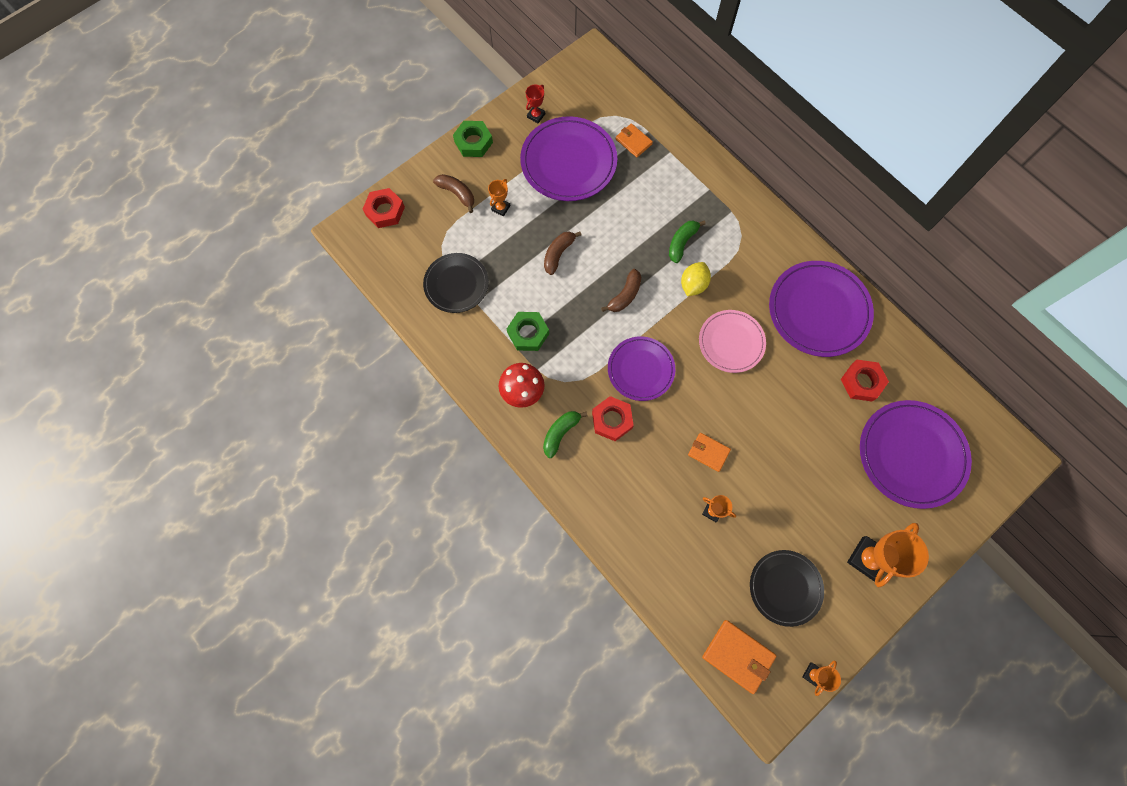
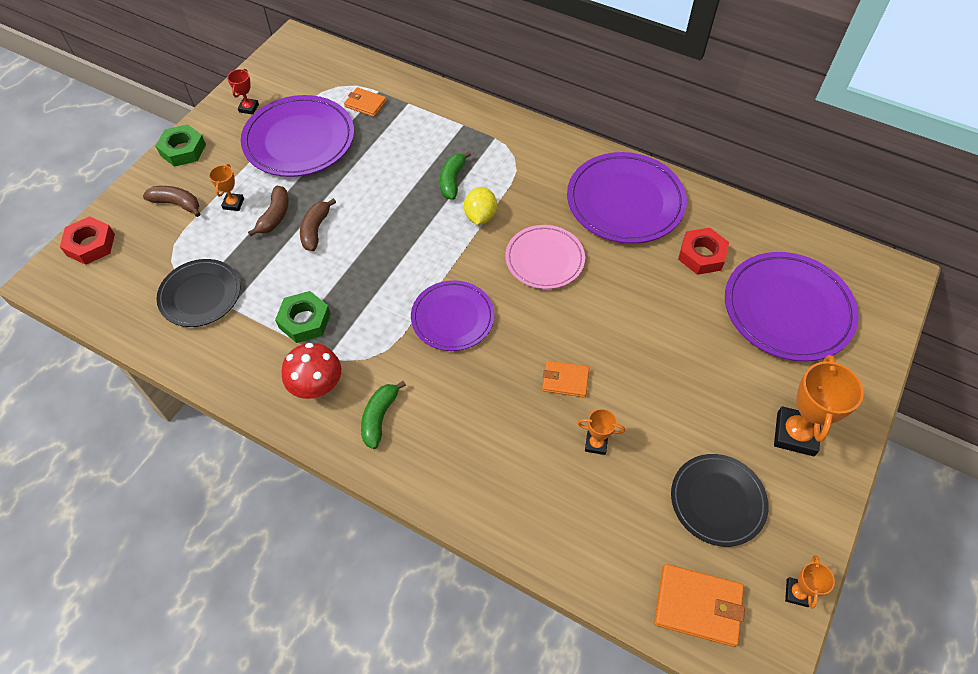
camera: 20 degrees left, 15 degrees down
red nut [592,396,634,441] -> none
brown banana [601,269,641,312] -> brown banana moved to [248,186,289,236]

